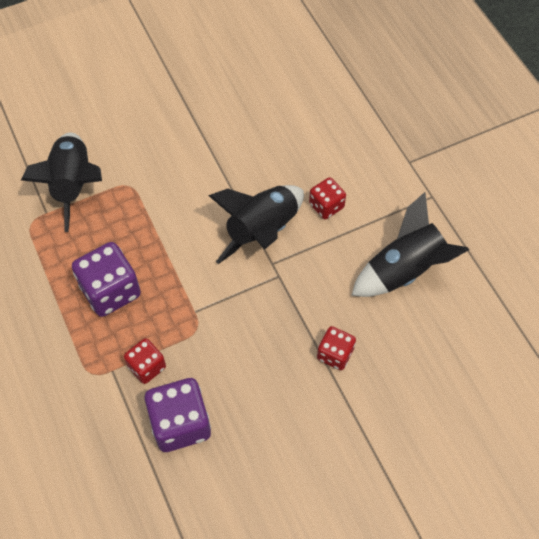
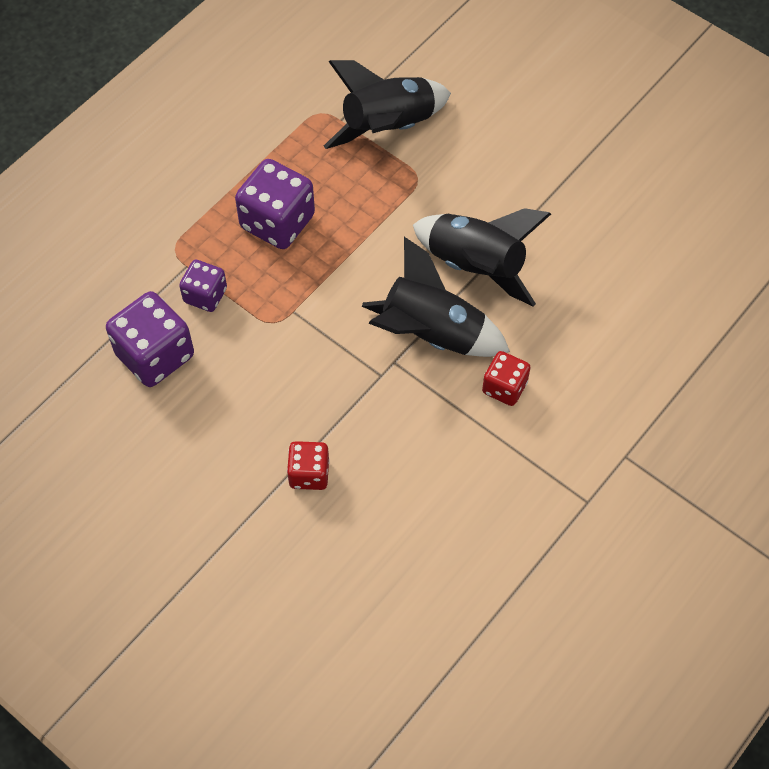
camera: 65 degrees right, 0 degrees up
red dice [124,338,166,384] -> purple dice [179,260,227,312]
black rocket [352,192,469,297] -> black rocket moved to [413,208,551,307]

